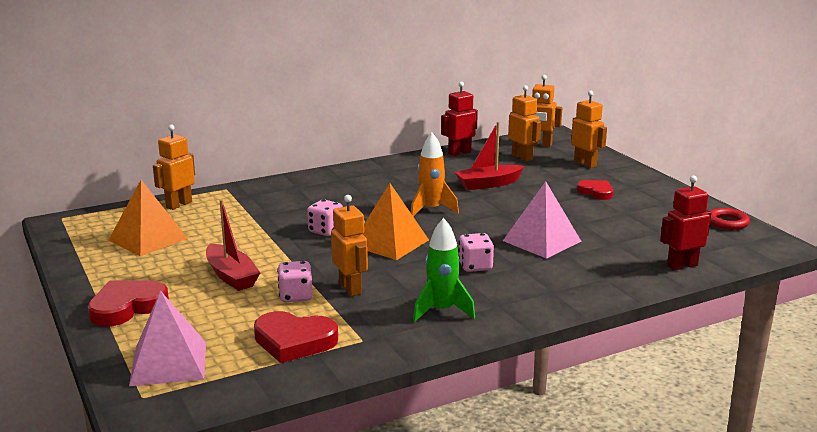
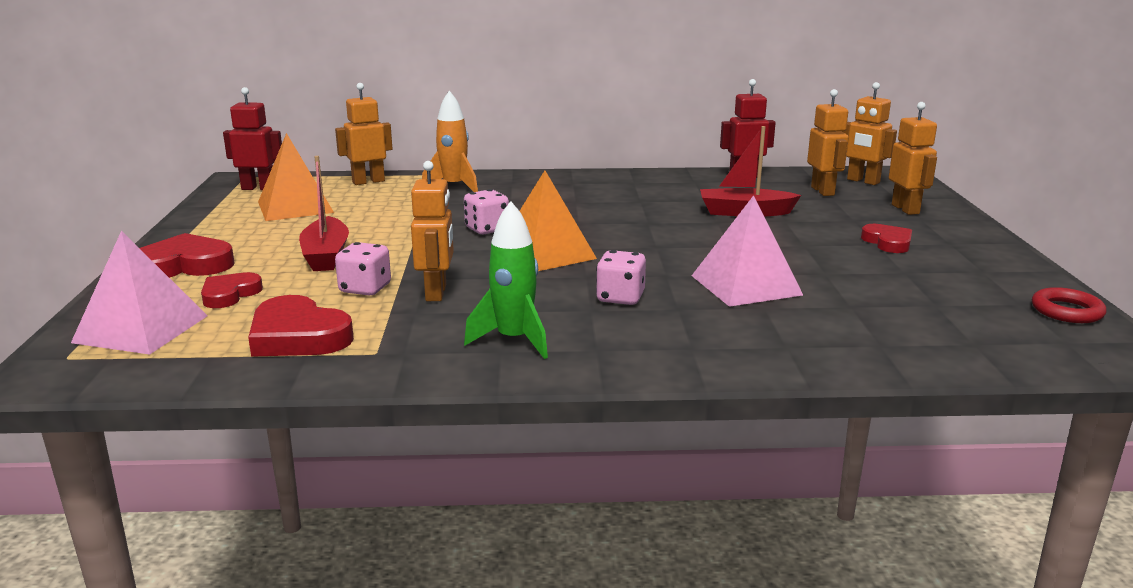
camera: 25 degrees right, 0 degrees up
orange rocket [411,133,459,217] -> orange rocket moved to [422,91,478,192]
red robot [660,175,711,270] -> red robot moved to [223,87,282,190]
none -> red heart [201,272,263,308]

